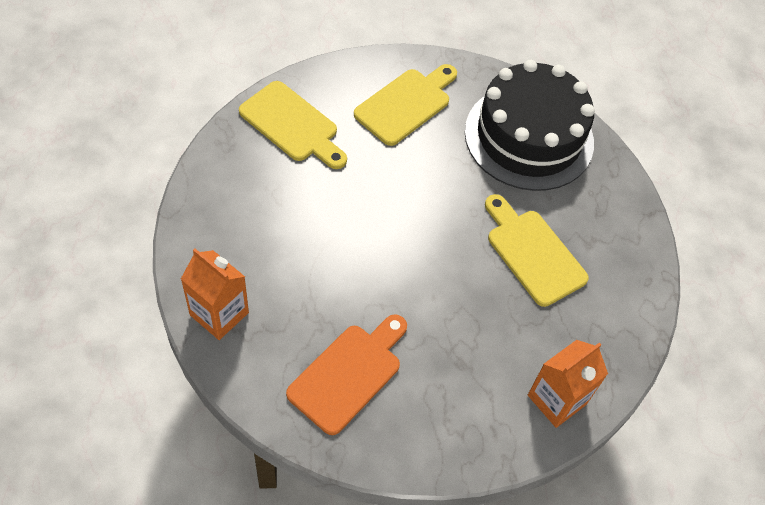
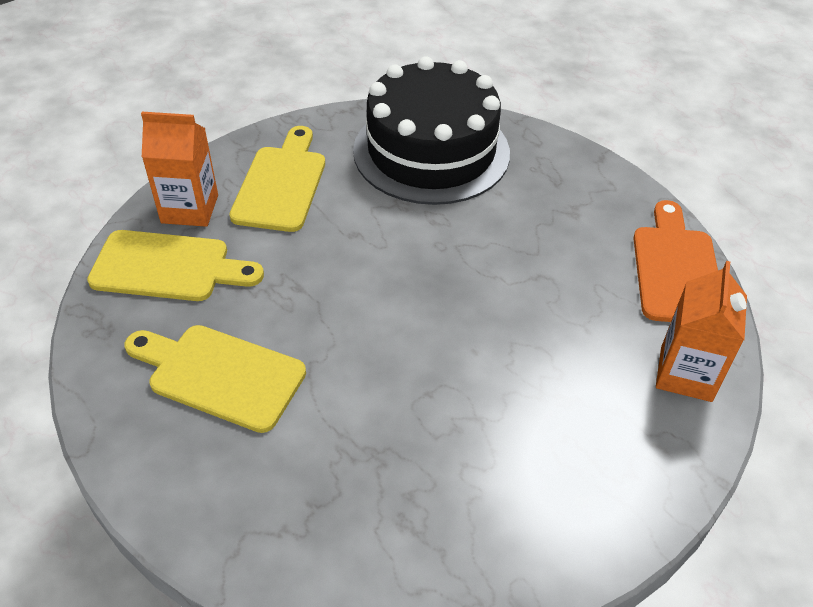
camera: 30 degrees left, 10 degrees down
orange carton [181,249,249,340] -> orange carton moved to [141,112,218,227]
orange cutting board [286,314,407,435] -> orange cutting board moved to [633,200,718,322]
yellow cutting board [485,194,589,307] -> yellow cutting board moved to [125,325,306,433]

